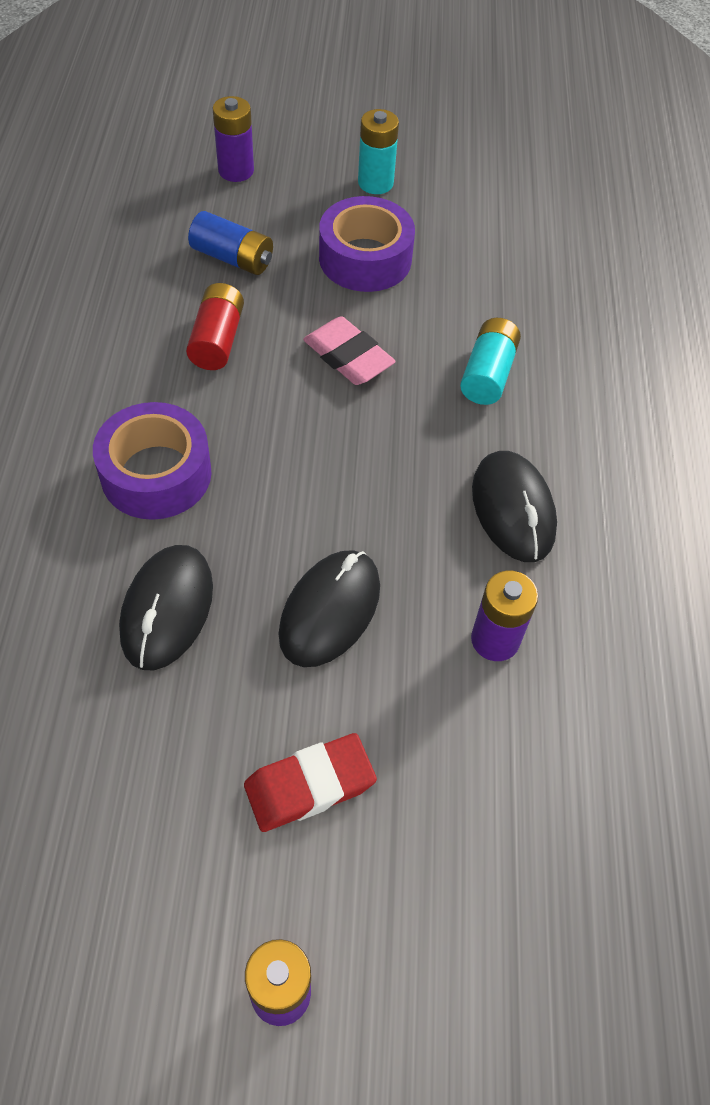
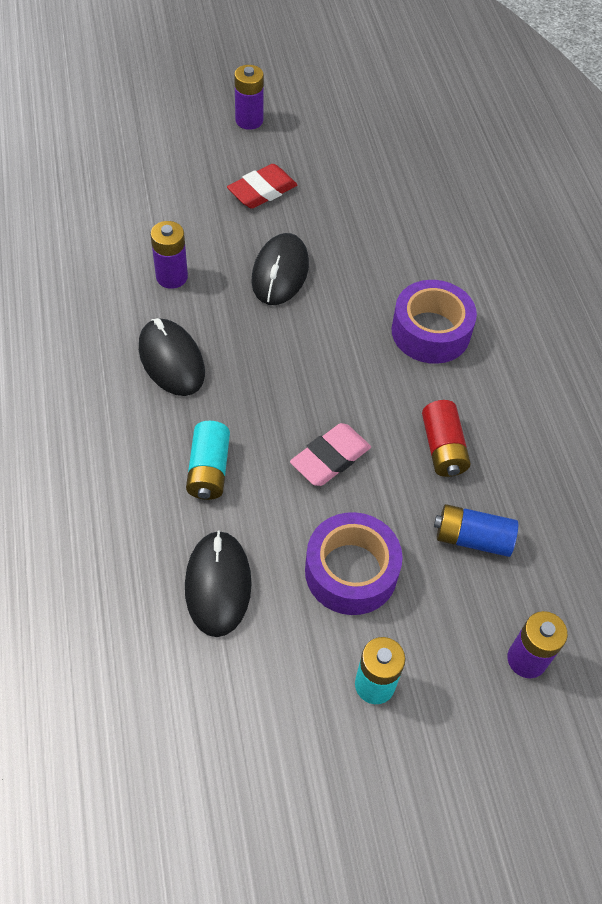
camera: 165 degrees right, 0 degrees up
black mouse [119,545,213,671] -> black mouse moved to [185,530,252,637]
pink eraser [303,316,396,385] -> pink eraser turned 75 degrees counterclockwise [290,423,371,486]

